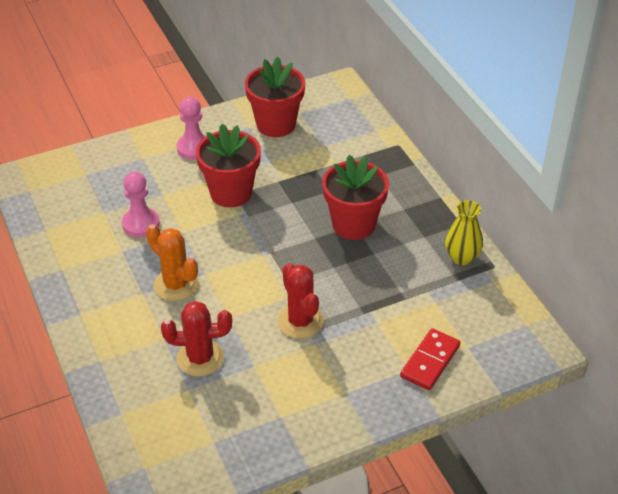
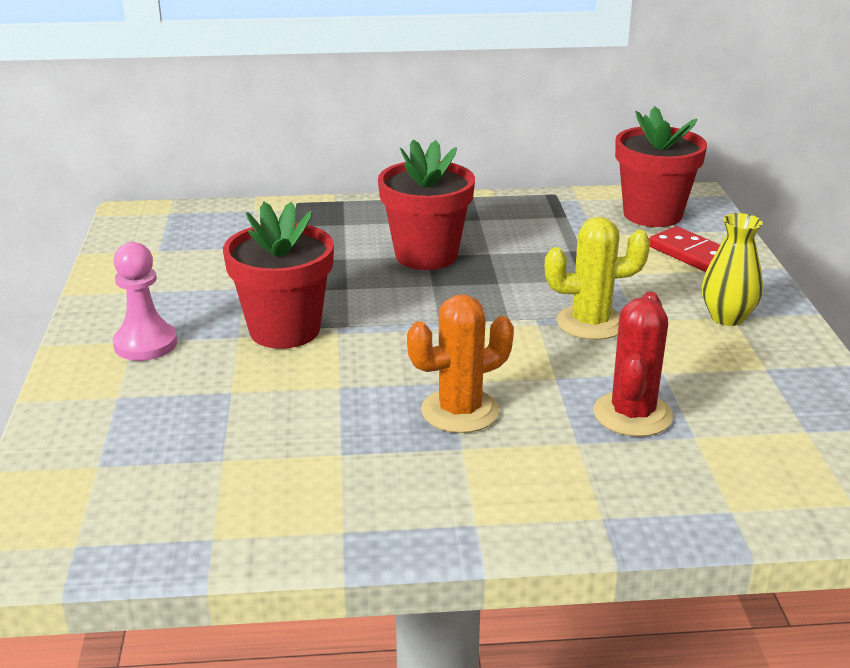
camera: 70 degrees left, 15 degrees down
pink pawn [122,172,160,237] -> none
red flower pot [245,57,305,137] -> red flower pot moved to [615,106,707,227]
red cactus [278,263,324,339] -> yellow cactus [545,217,650,340]
yellow vase [445,200,483,265] -> yellow vase moved to [702,213,763,326]

